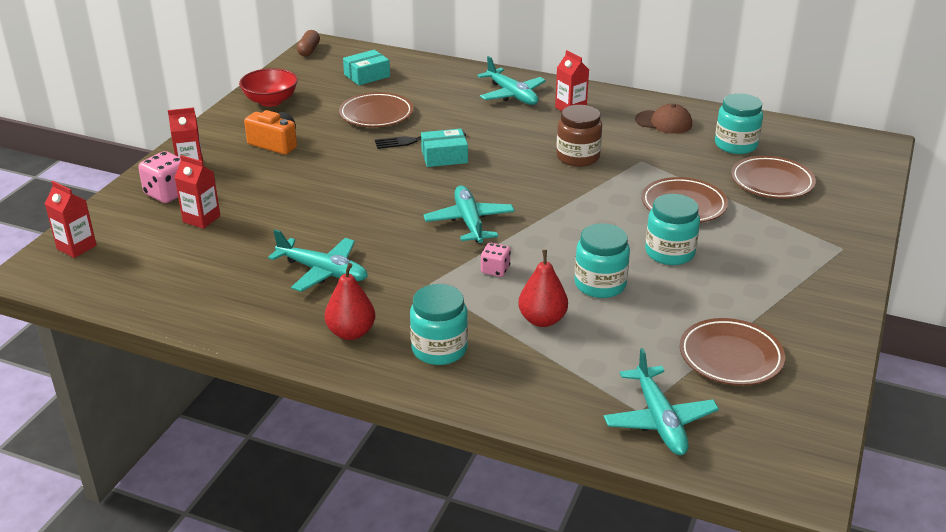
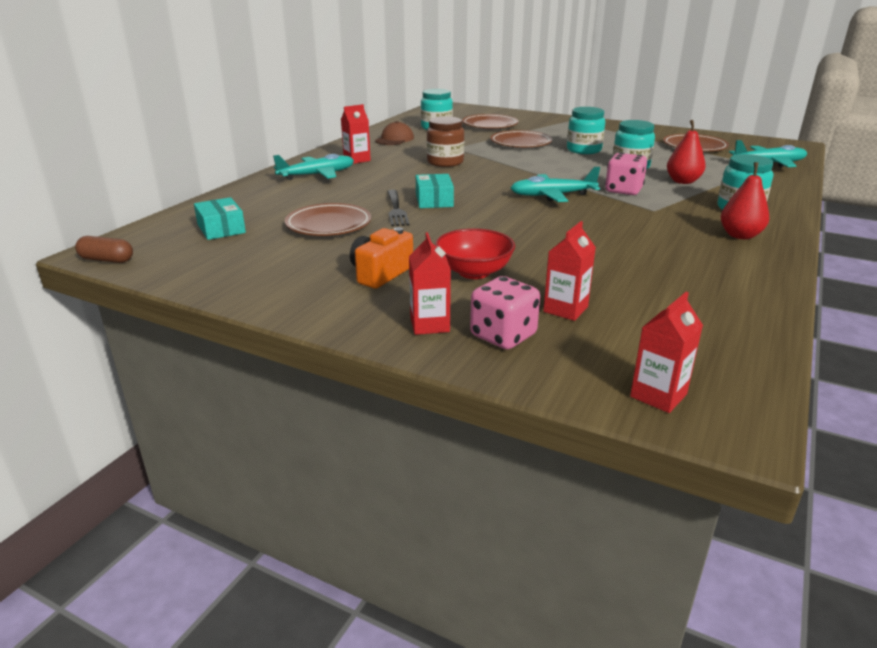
camera: 85 degrees left, 5 degrees down
red bowl [239,68,298,107] -> red bowl moved to [435,228,515,279]
turquoise plane [268,230,368,292] -> none
pink dice [481,243,511,277] -> pink dice [605,153,647,195], size x1.66

